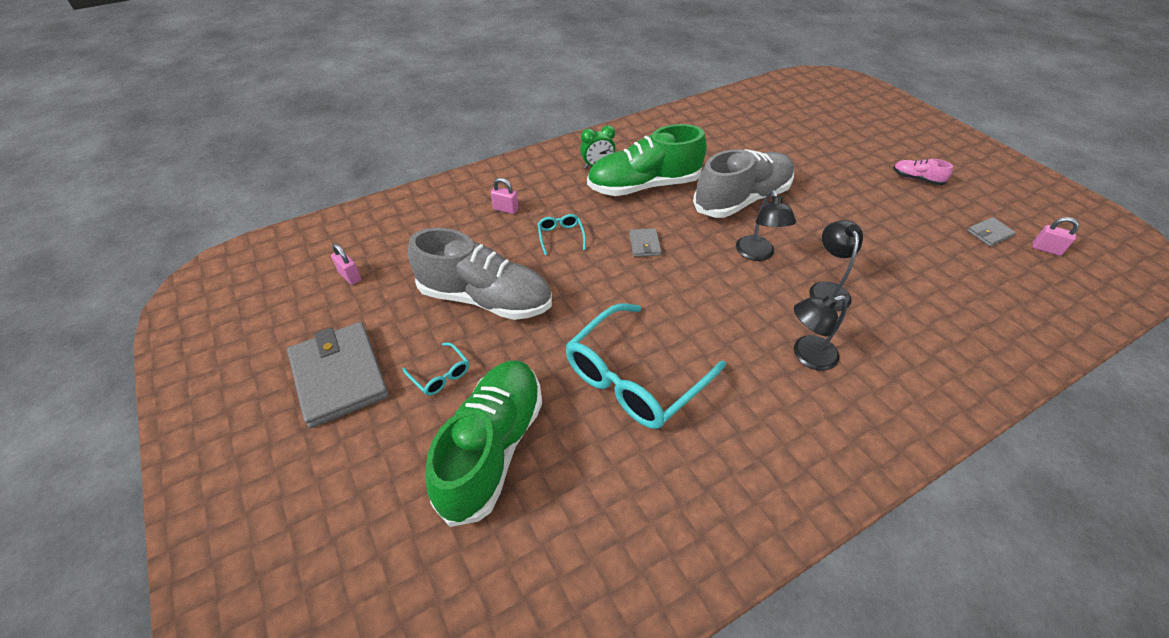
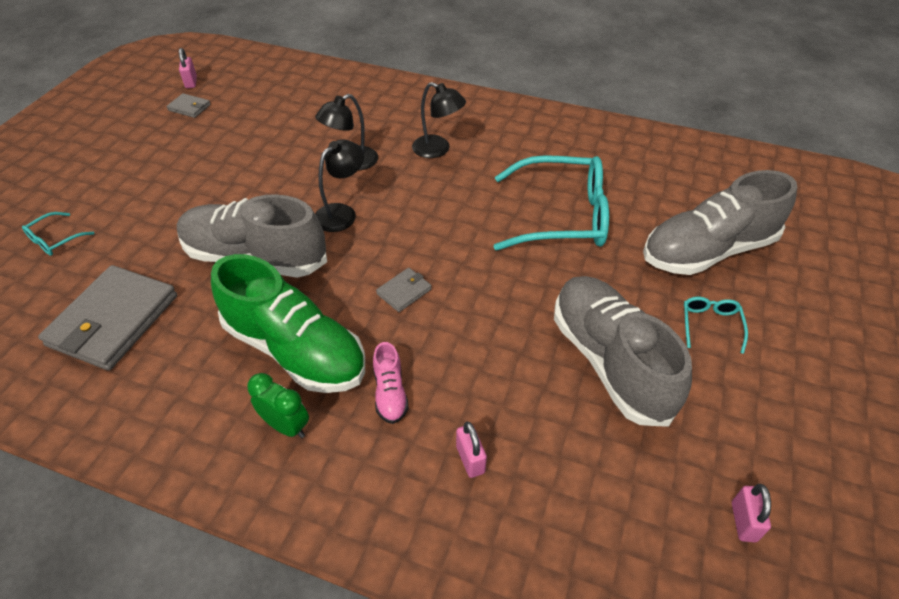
camera: 130 degrees left, 0 degrees up
grey wallet [287,322,389,428] -> grey wallet moved to [38,265,177,370]
green shoe [425,360,542,527] -> grey shoe [643,170,797,275]
turquoise glasses [538,214,586,255] -> turquoise glasses moved to [22,212,95,256]
pink shoe [893,159,953,186] -> pink shoe moved to [373,342,409,424]

